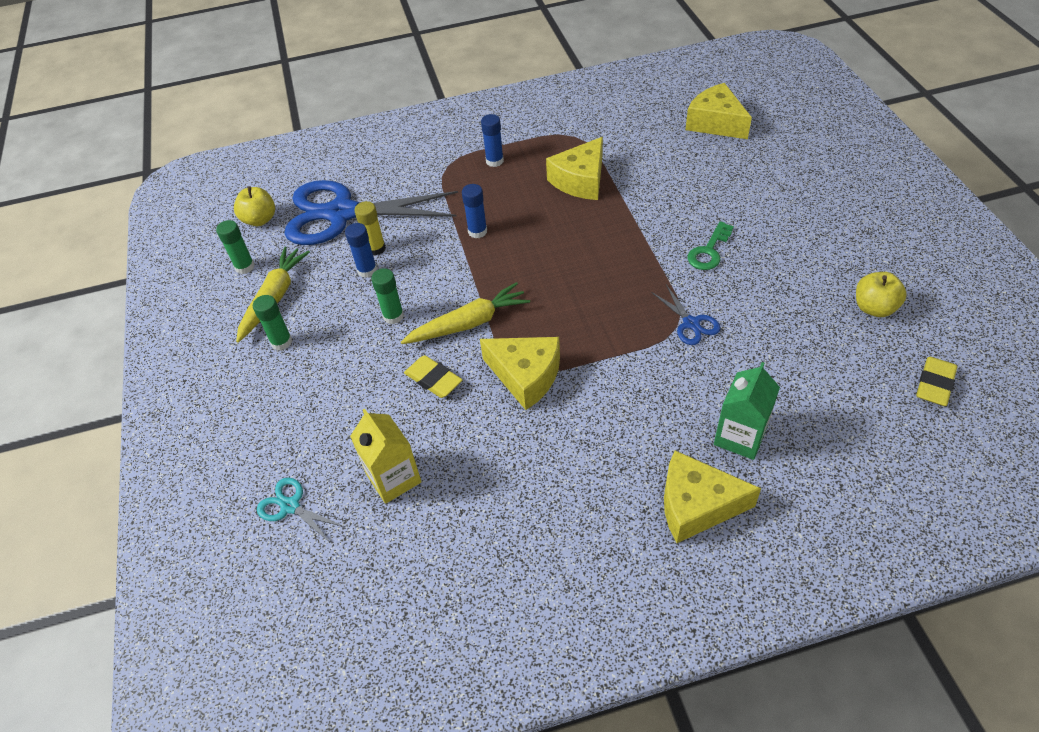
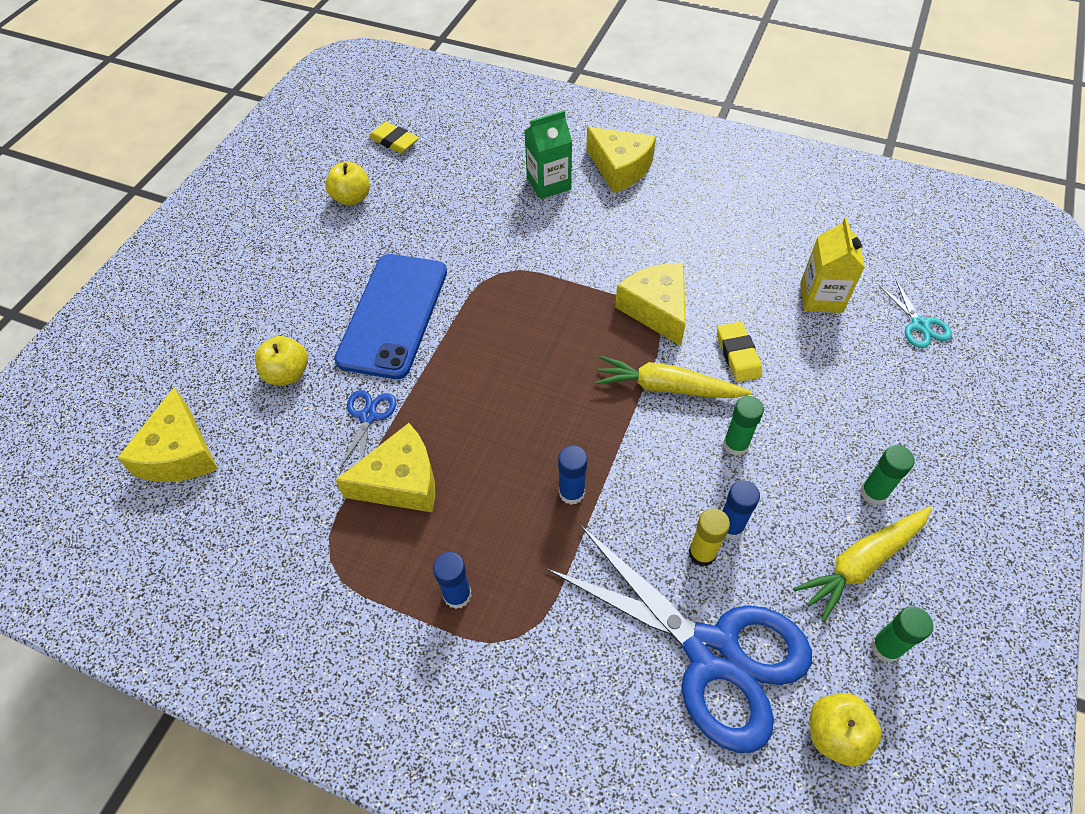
camera: 145 degrees left, 5 degrees up
blue scissors [651,285,720,345] -> blue scissors moved to [340,390,396,468]
green key [688,221,734,270] -> blue phone [334,254,447,379]
yellow eraser [916,357,957,406] -> yellow eraser turned 60 degrees clockwise [369,122,419,153]
none -> yellow apple [255,336,308,385]

